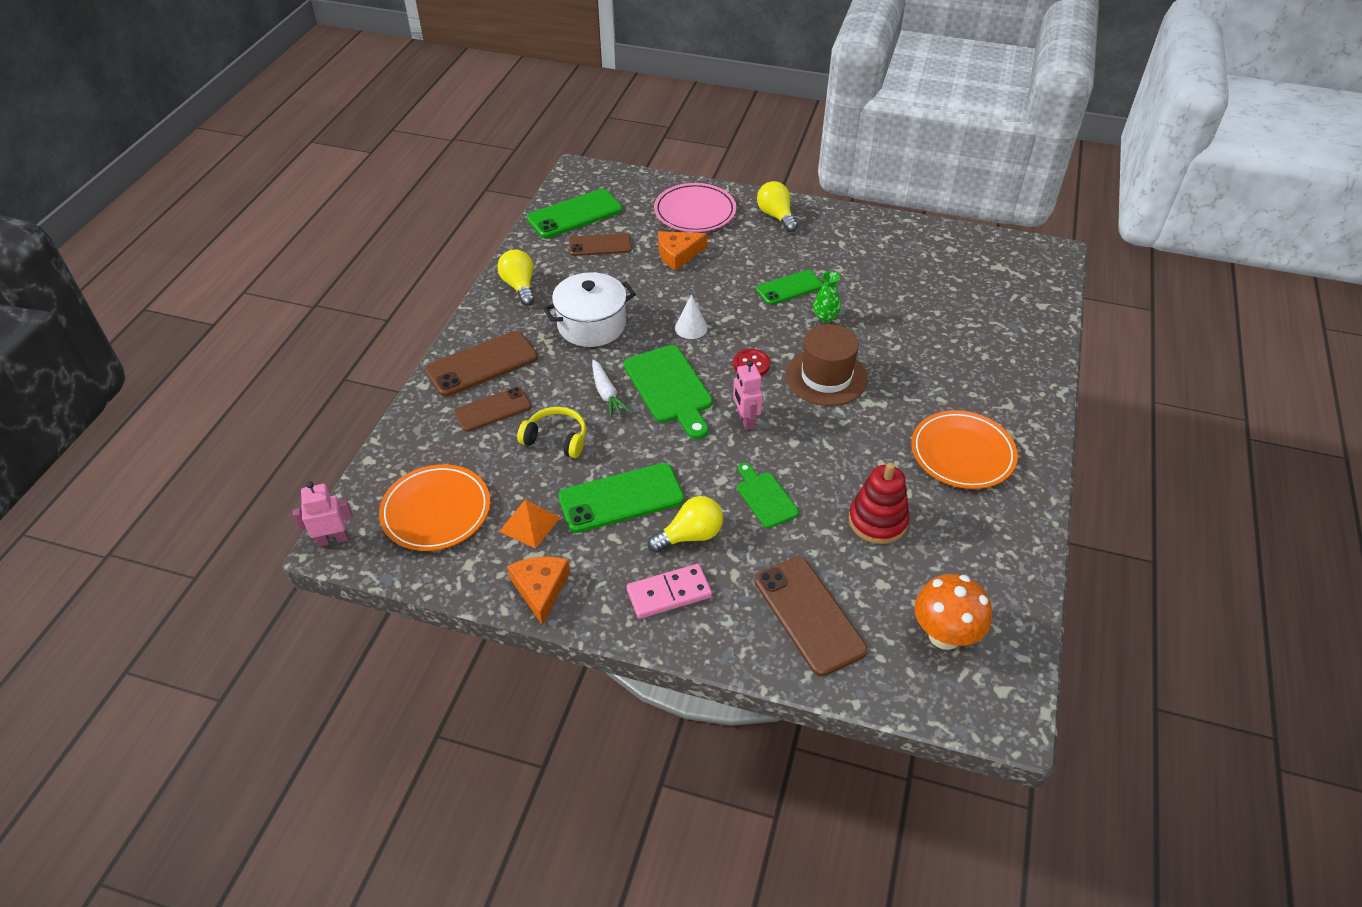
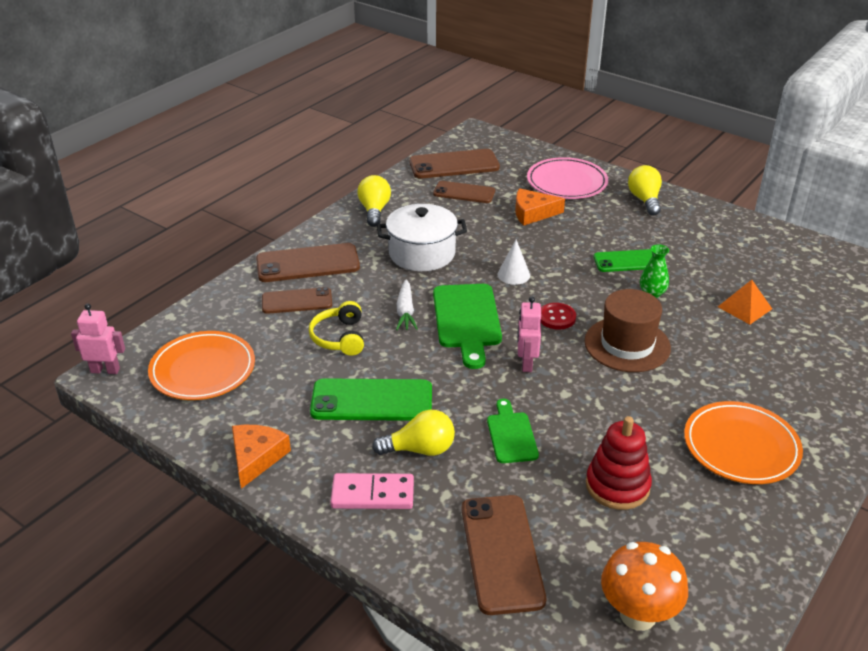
camera: 20 degrees right, 10 degrees down
orange pyramid [499,499,560,548] -> orange pyramid moved to [718,280,772,324]
yellow headphones [517,407,586,458] -> yellow headphones turned 135 degrees counterclockwise [309,301,364,356]
green phone [527,189,622,238] -> brown phone [409,149,500,179]

